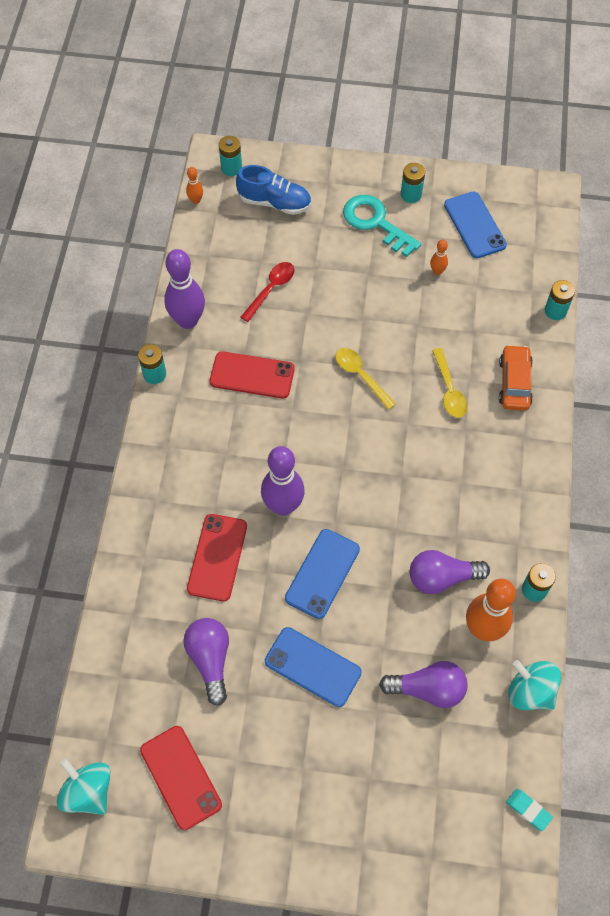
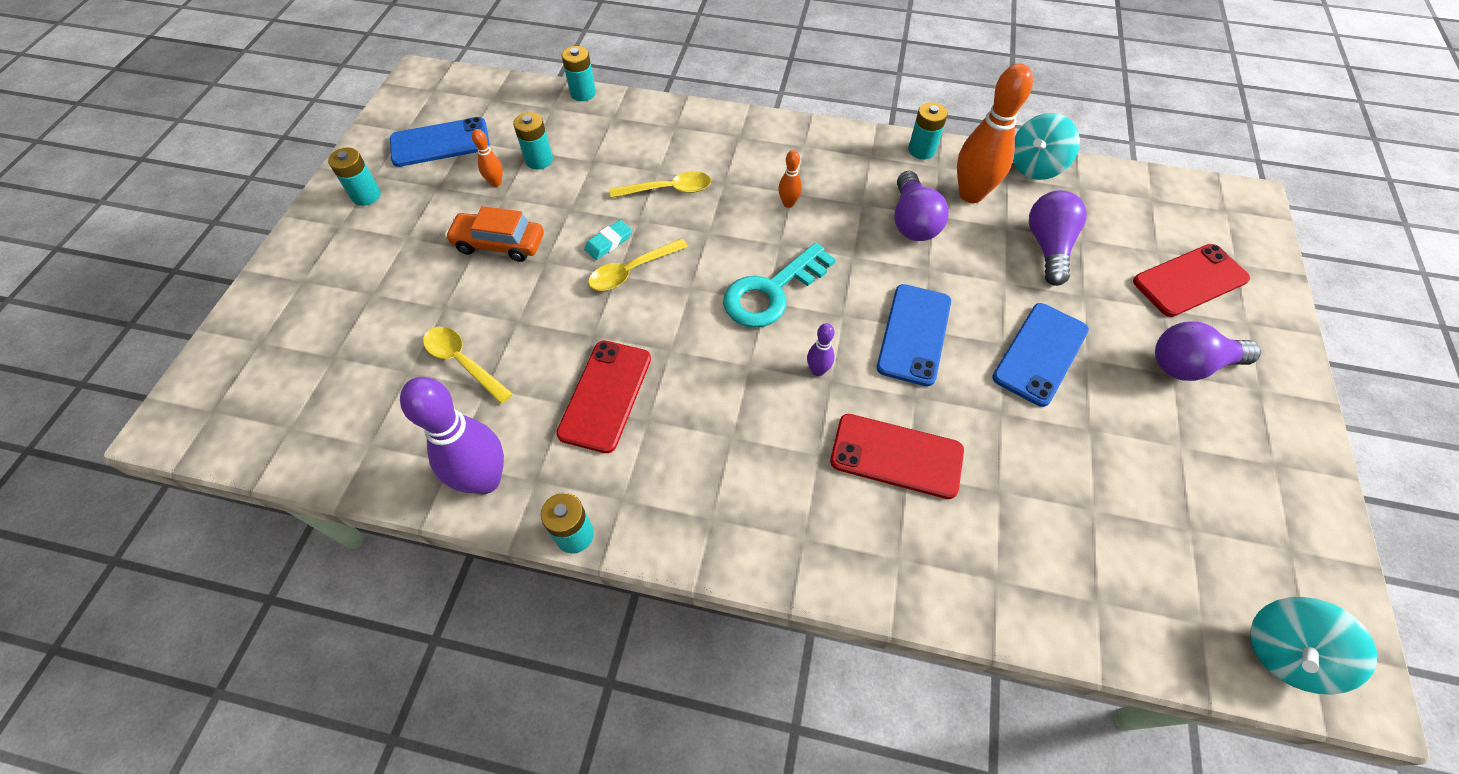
camera: 85 degrees left, 5 degrees down
red phone [140,726,222,830] -> red phone moved to [1133,244,1250,317]
purple light bulb [183,618,229,706] -> purple light bulb moved to [1155,321,1261,381]
orange bowling pin [186,167,203,204] -> orange bowling pin moved to [778,150,802,208]
turquoise battery [219,136,242,176] -> turquoise battery moved to [513,112,553,170]
blue shoe [236,165,311,215] -> none
red spoon [241,262,294,322] -> yellow spoon [423,327,513,404]
purple bowling pin [261,446,305,516] -> purple bowling pin [807,323,835,376], size x0.46
blue phone [285,529,360,619] -> blue phone turned 75 degrees clockwise [877,284,951,386]
turquoise key [343,195,421,257] -> turquoise key moved to [723,243,836,328]
orange car [499,345,533,411] -> orange car moved to [445,206,544,262]
turquoise eraser [506,789,553,831] -> turquoise eraser moved to [584,220,632,260]

